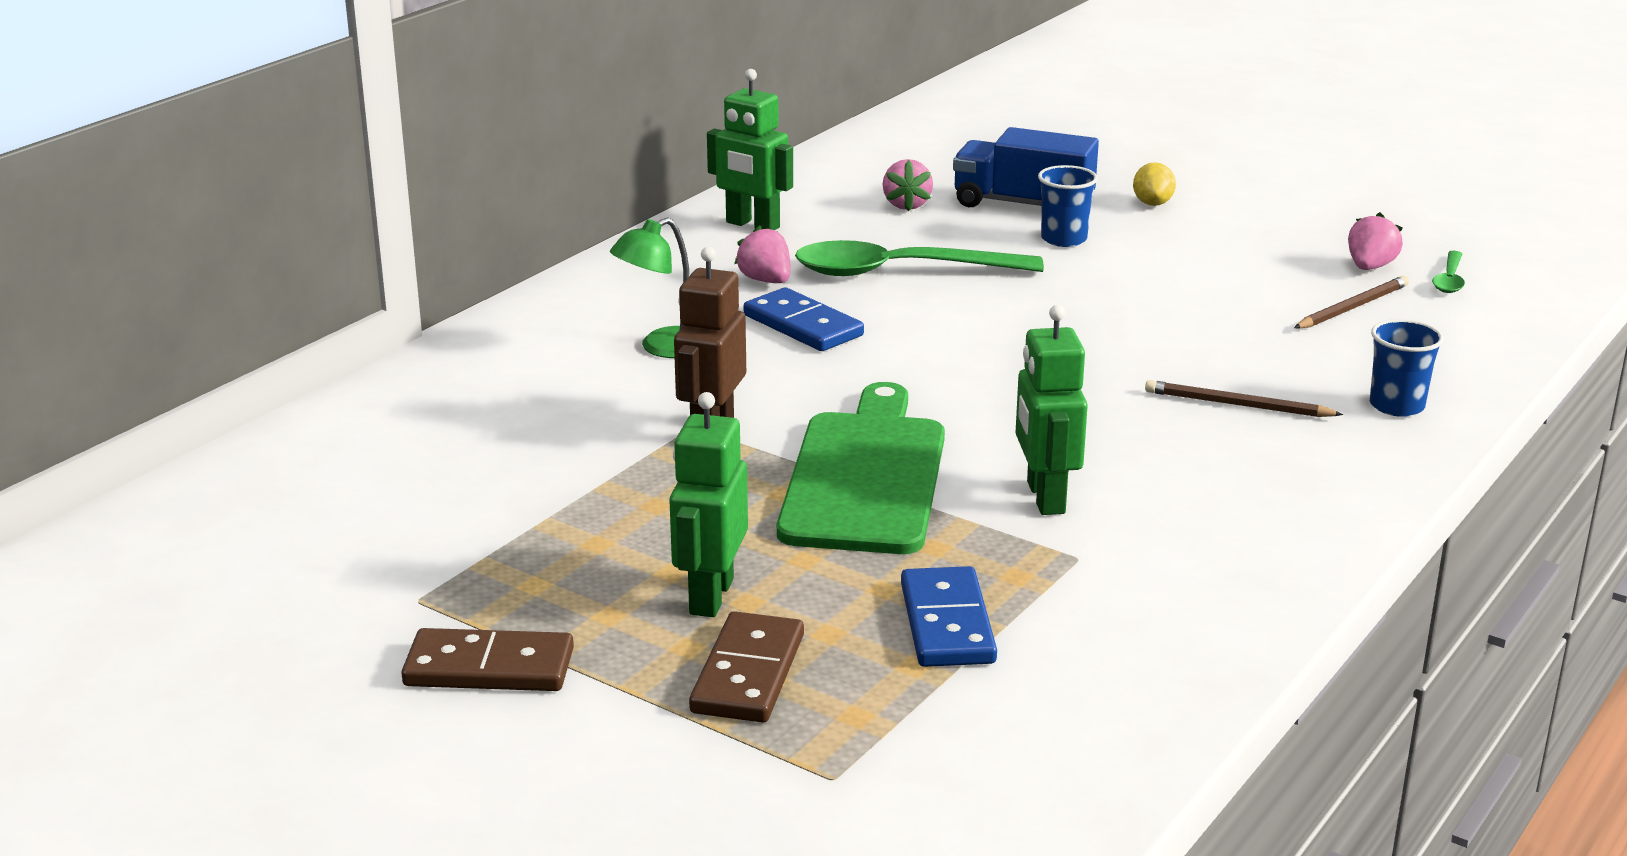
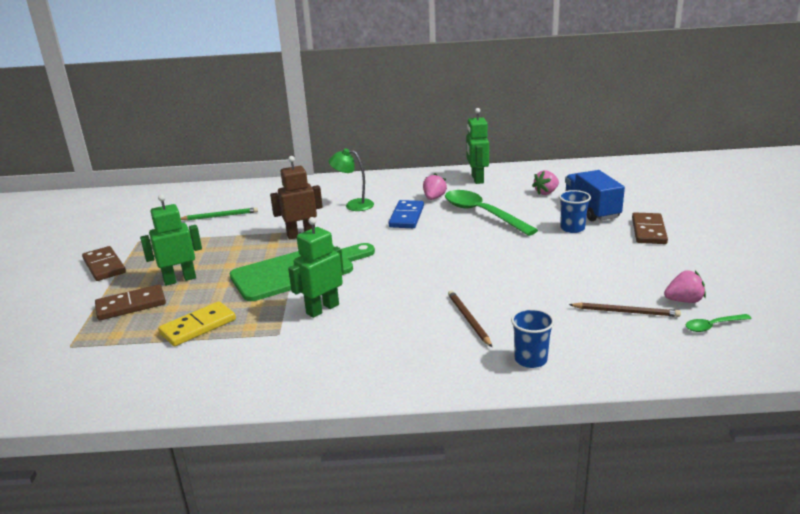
camera: 55 degrees right, 0 degrees up
blue domino [901,566,997,667] -> yellow domino [158,301,236,346]
yellow lemon [1133,162,1176,206] -> brown domino [632,212,668,244]
none -> green pencil [181,207,258,220]

